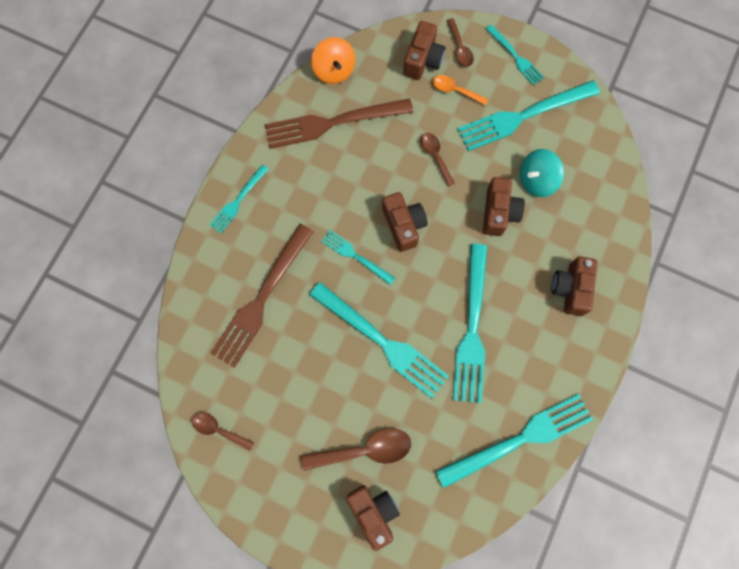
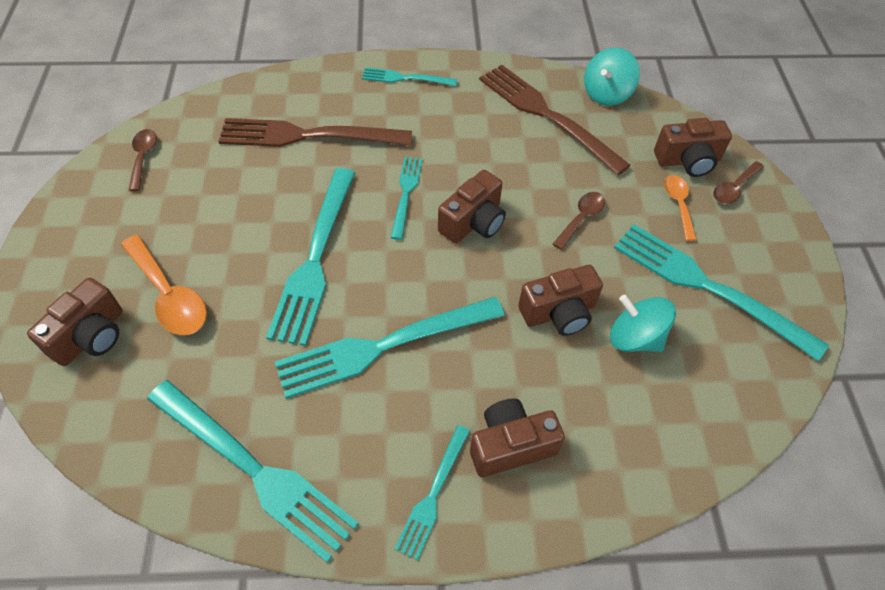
camera: 60 degrees right, 20 degrees down
brown spoon [301,428,411,471] -> orange spoon [121,235,207,335]
orange spinning top [311,37,356,84] -> turquoise spinning top [584,47,640,106]
turquoise fork [486,25,544,86] -> turquoise fork moved to [394,425,470,561]

